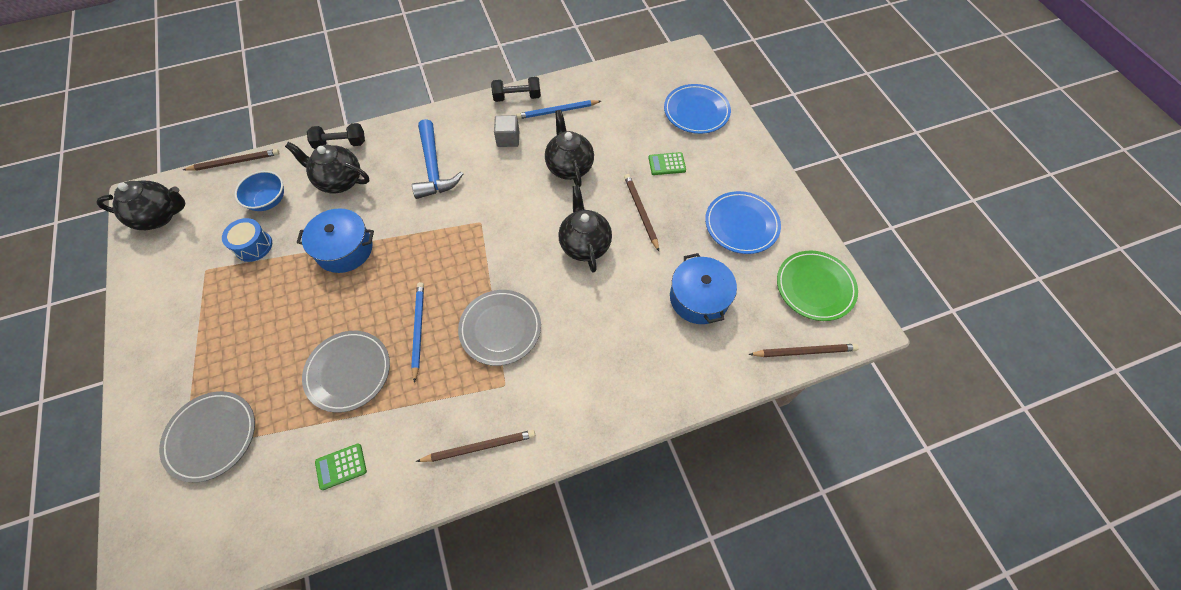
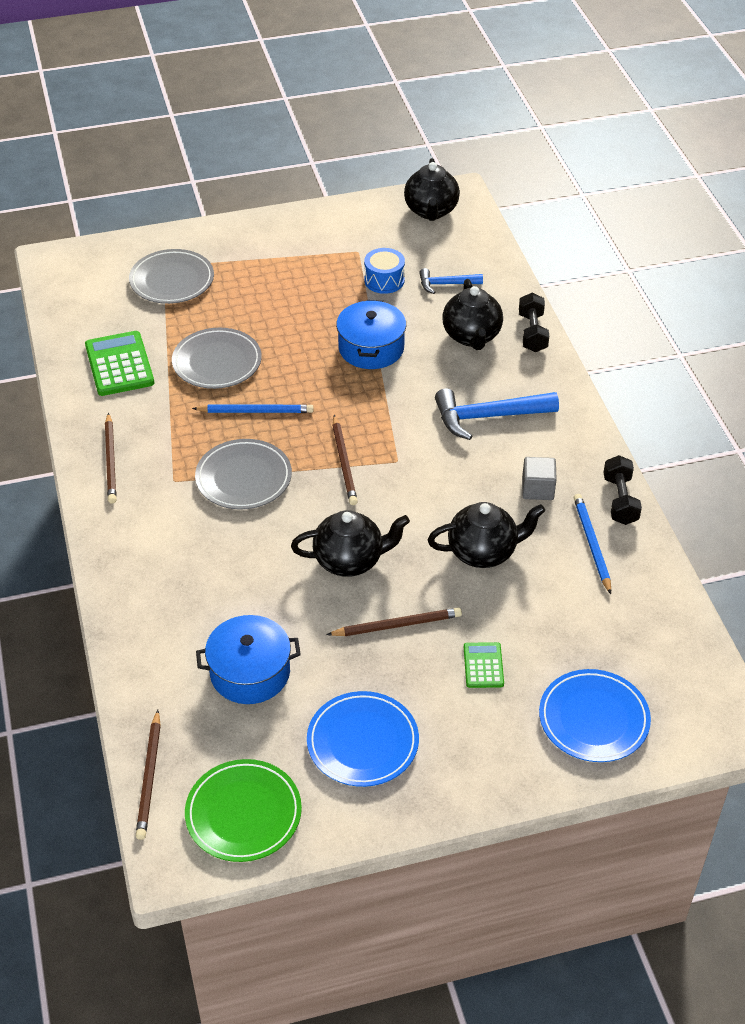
camera: 95 degrees right, 15 degrees down
brown pencil [183,149,279,171] -> brown pencil moved to [333,415,358,505]
blue bowl [235,171,284,211] -> blue hammer [419,268,483,294]
black teapot [285,142,370,193] -> black teapot turned 150 degrees clockwise [442,279,503,350]
green calculator [315,444,367,490] -> green calculator [85,331,154,396], size x1.81

